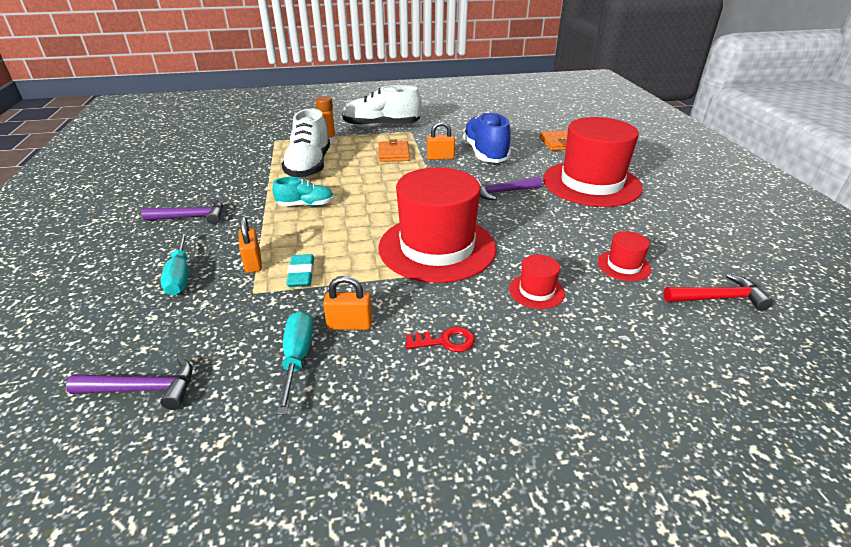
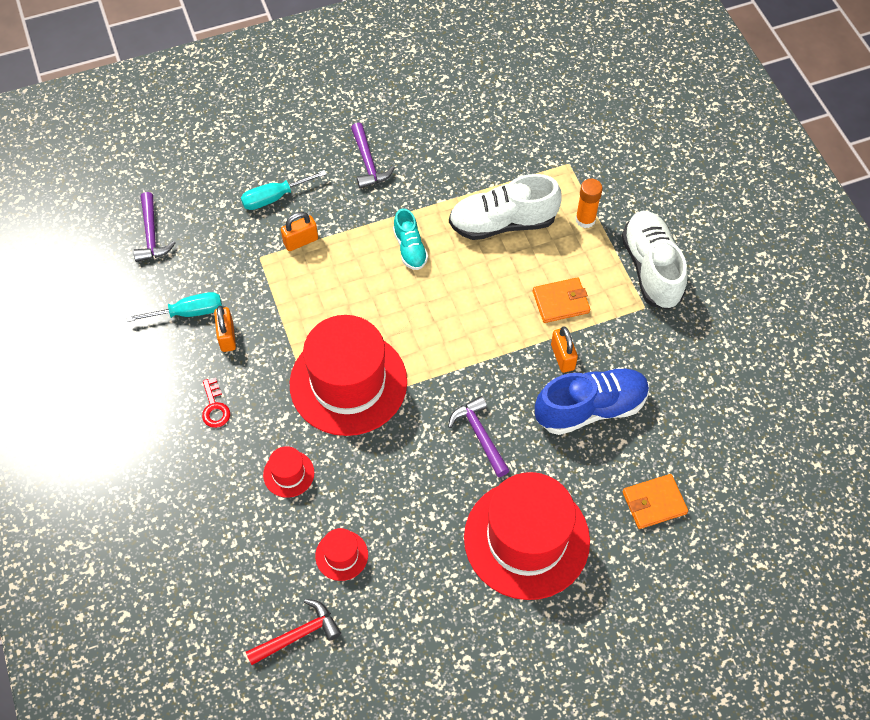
camera: 80 degrees right, 25 degrees up
turquoise eraser [286,254,314,287] -> none
red hammer [664,274,773,311] -> red hammer turned 105 degrees counterclockwise [246,599,341,665]

